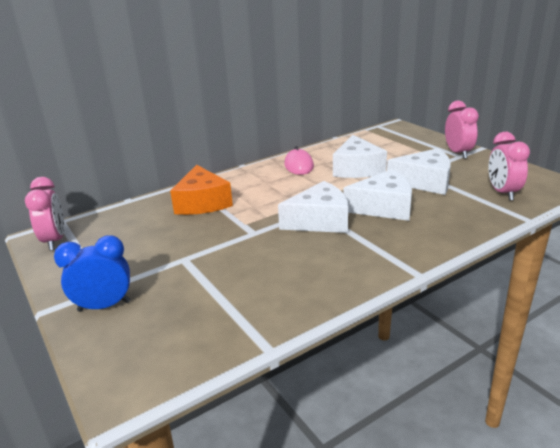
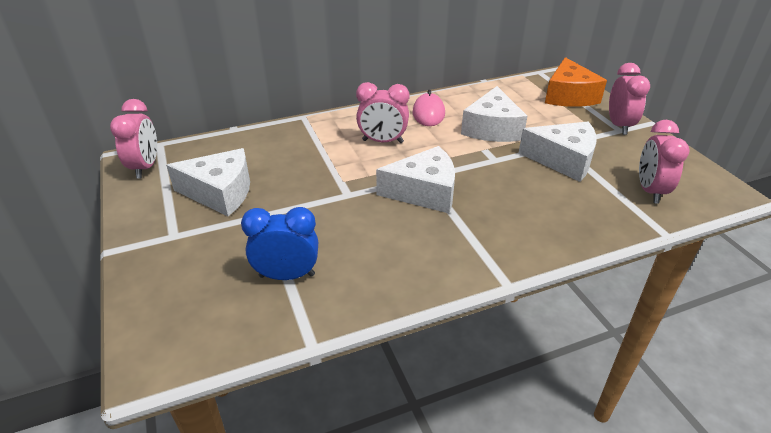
camera: 10 degrees right, 10 degrees up
blue clock [54,235,130,312] -> blue clock moved to [241,207,318,280]
orange cheese [170,165,233,215] -> orange cheese moved to [545,57,607,107]
white cheese [343,169,412,221] -> white cheese moved to [166,148,250,216]
none -> pink clock [356,82,409,143]

